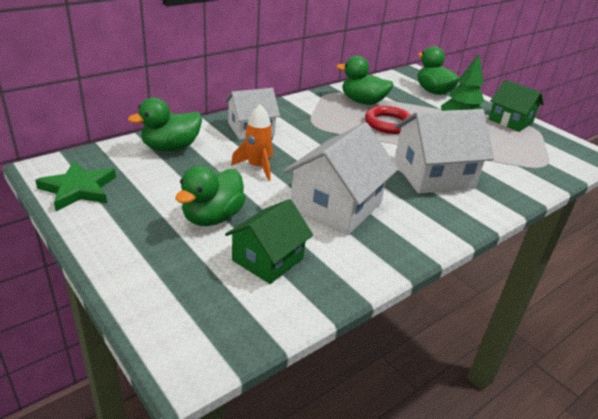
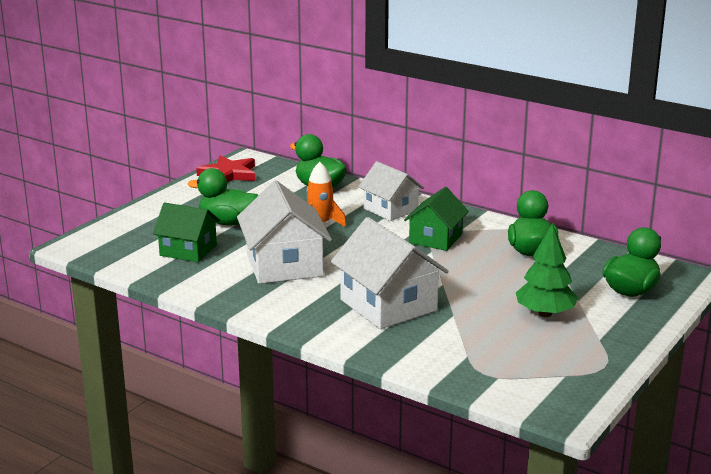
camera: 75 degrees right, 10 degrees down
green star [35,161,116,211] -> red star [196,155,255,183]
white house [283,122,398,235] -> white house turned 60 degrees clockwise [237,181,332,284]
red ring [365,106,411,134] -> none
green house [489,80,544,132] -> green house moved to [404,187,469,251]

